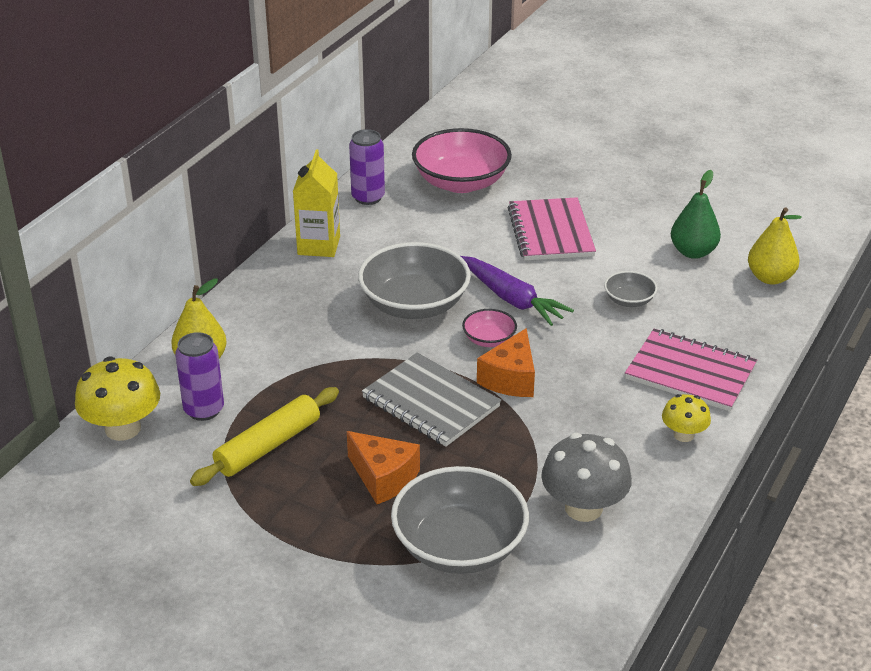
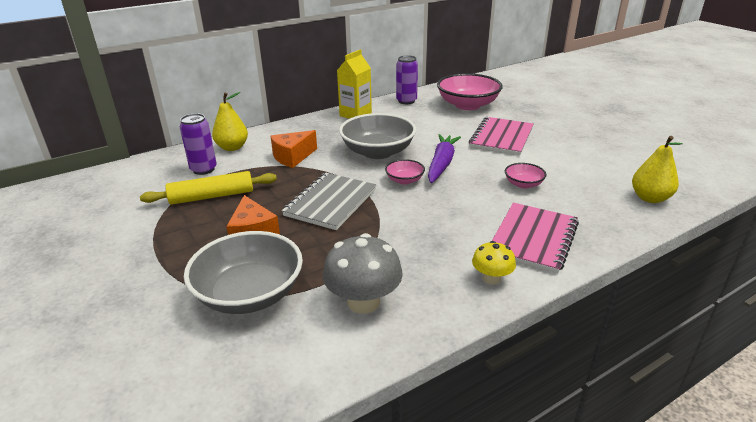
camera: 30 degrees right, 5 degrees down
yellow mushroom [75,357,160,441] -> none
grey notebook [362,352,501,447] -> grey notebook turned 45 degrees clockwise [282,173,376,230]
purple carrot [461,256,574,326] -> purple carrot turned 150 degrees counterclockwise [428,134,461,183]
orange cheese [477,328,535,397] -> orange cheese moved to [271,130,317,168]
grey bowl [604,271,657,307] -> pink bowl [505,163,547,189]
pink notebook [625,329,757,411] -> pink notebook turned 60 degrees clockwise [492,203,579,273]
green pear [671,170,721,259] -> none

